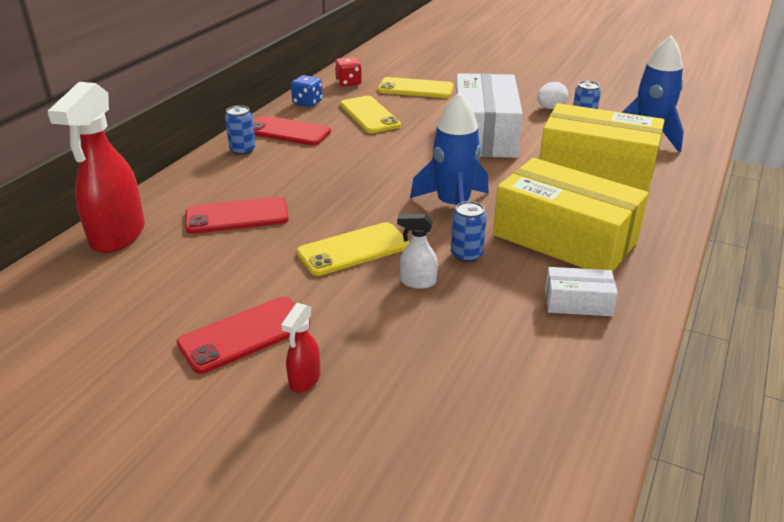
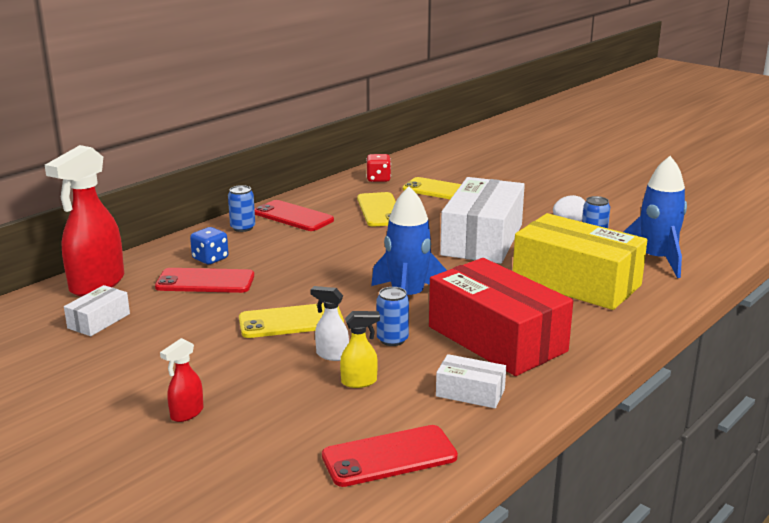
camera: 15 degrees right, 10 degrees down
red phone [177,297,310,374] -> red phone moved to [322,425,458,487]
blue dice [291,75,323,107] -> blue dice moved to [190,227,229,264]
yellow box [493,158,649,272] -> red box [429,258,573,376]
none -> white box [64,285,130,336]
none -> yellow spray bottle [340,311,380,388]

